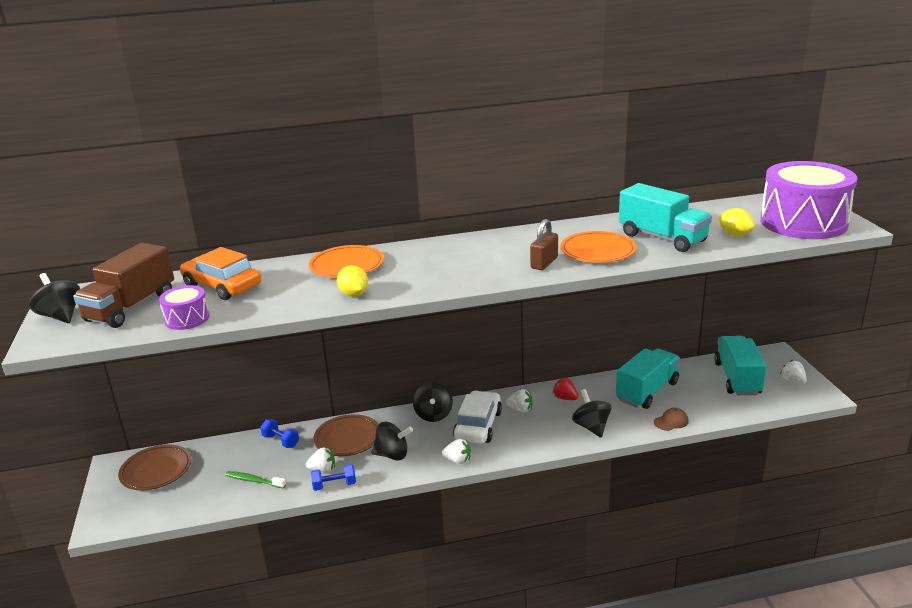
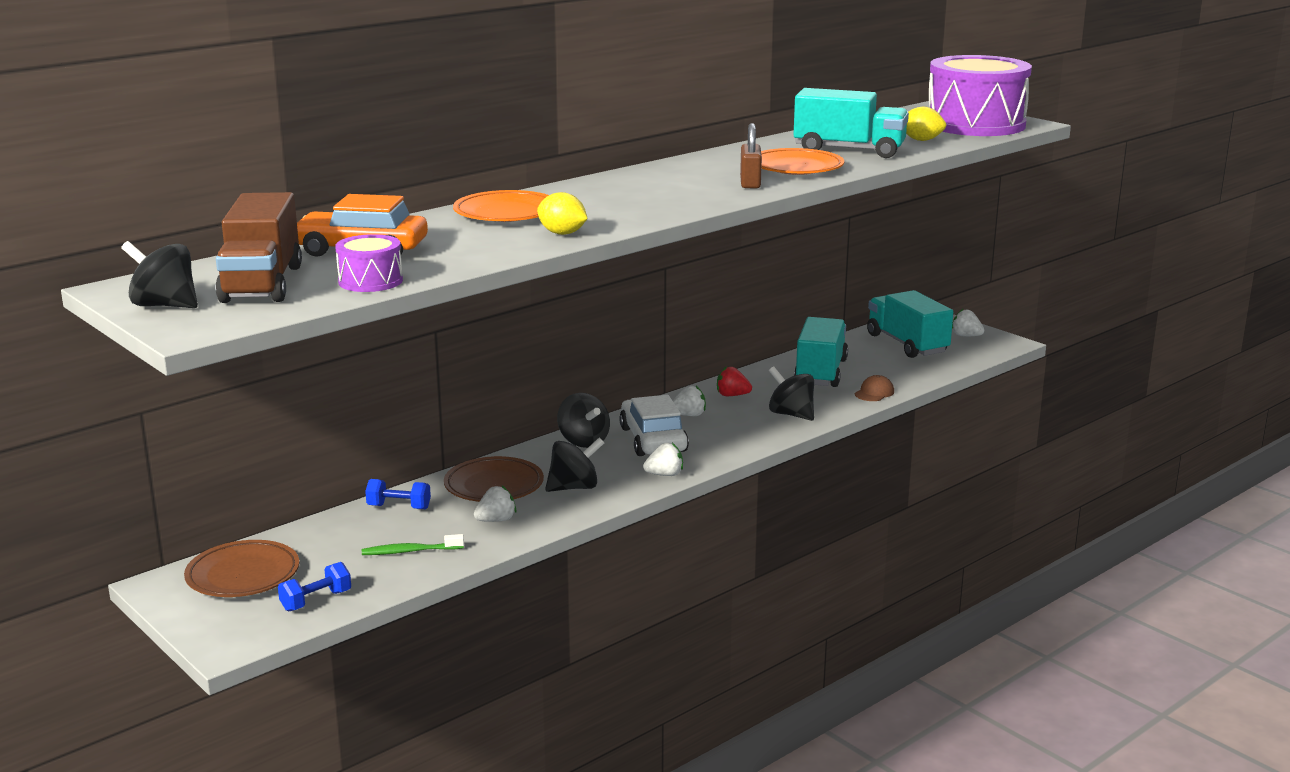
camera: 30 degrees left, 5 degrees down
blue dumbbell [311,464,356,491] -> blue dumbbell moved to [278,562,351,612]

